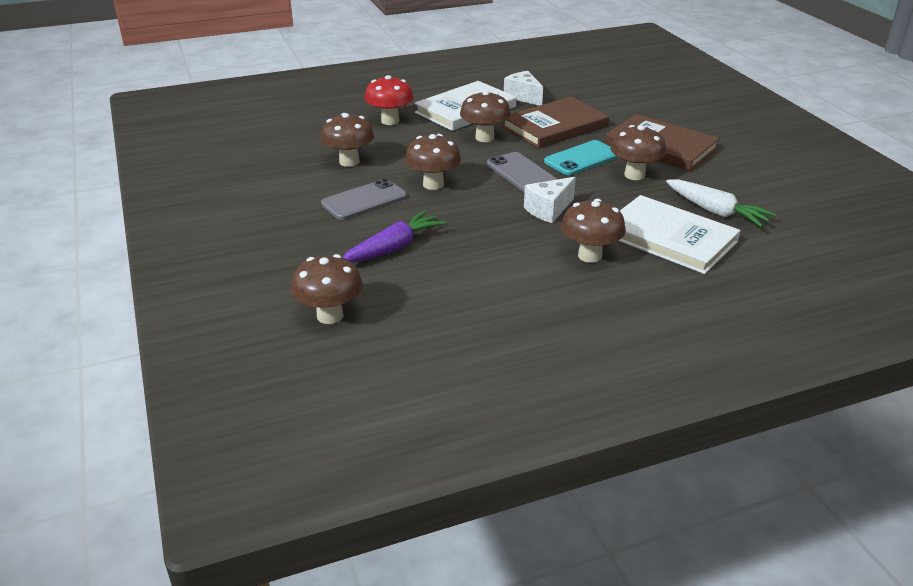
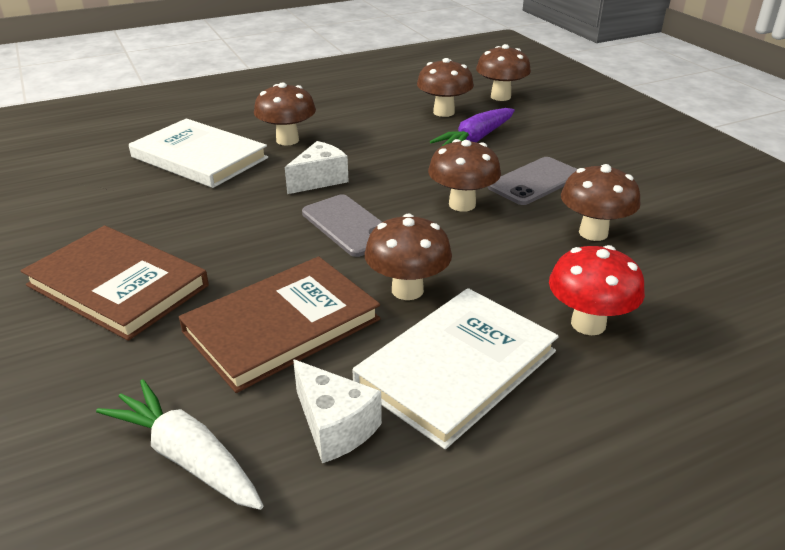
camera: 175 degrees right, 0 degrees up
turquoise phone [544,140,619,175] -> none
brown mushroom [611,125,666,180] -> brown mushroom moved to [417,58,474,117]
white carrot [666,179,776,227] -> white carrot moved to [96,379,264,510]

